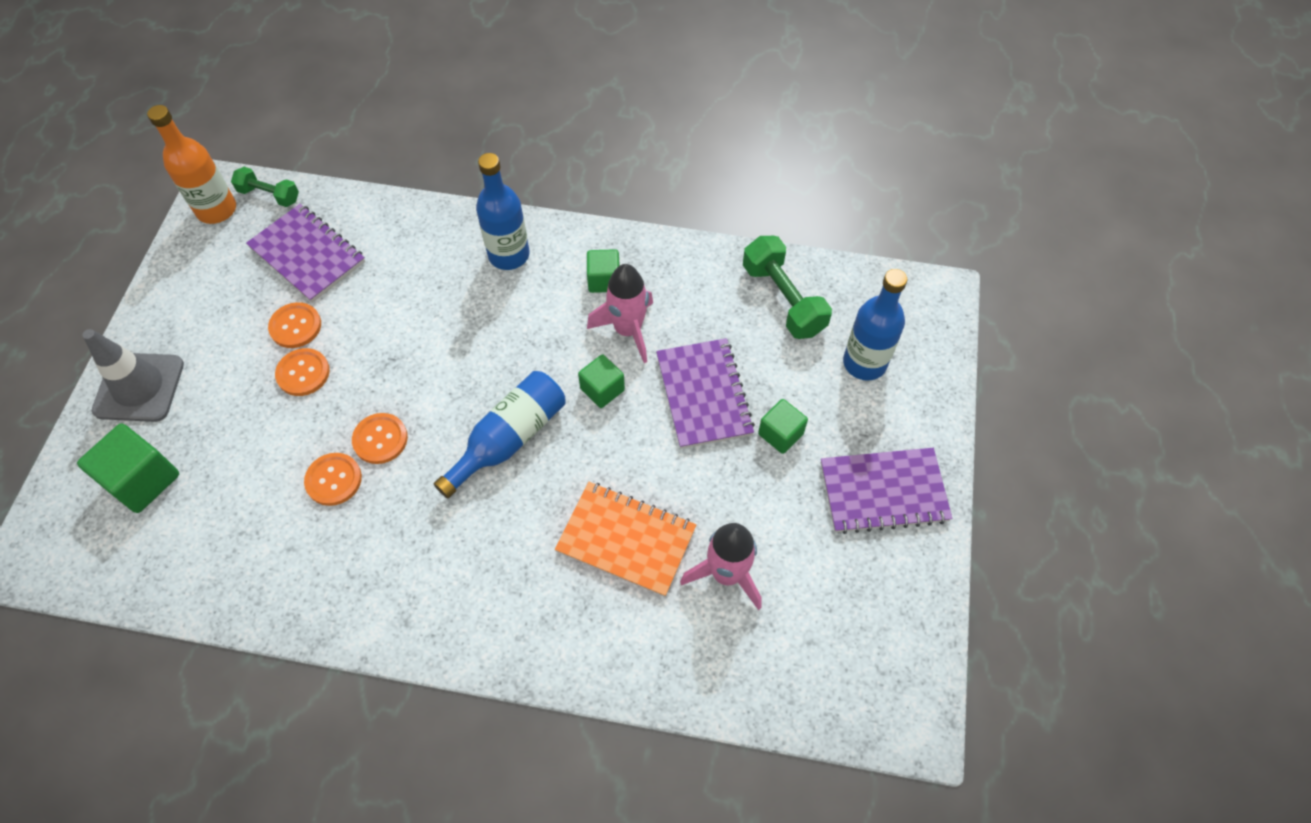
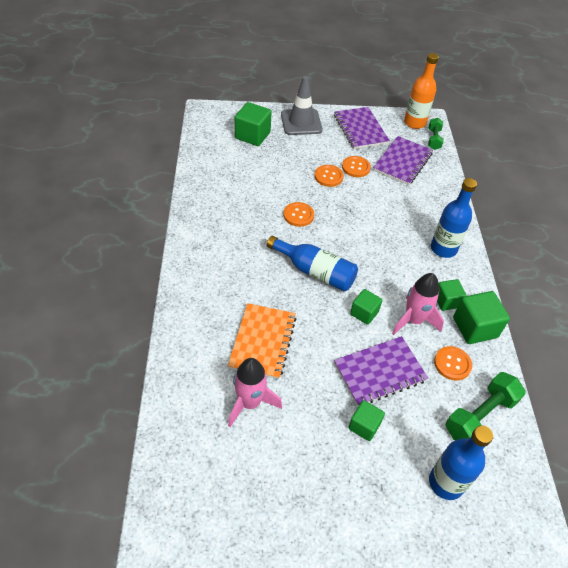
camera: 75 degrees right, 10 degrees down
orange button [304,453,362,506] -> orange button moved to [434,346,472,381]
purple notebook [821,448,953,534] -> purple notebook moved to [334,107,390,149]
none -> green cube [453,291,510,344]

